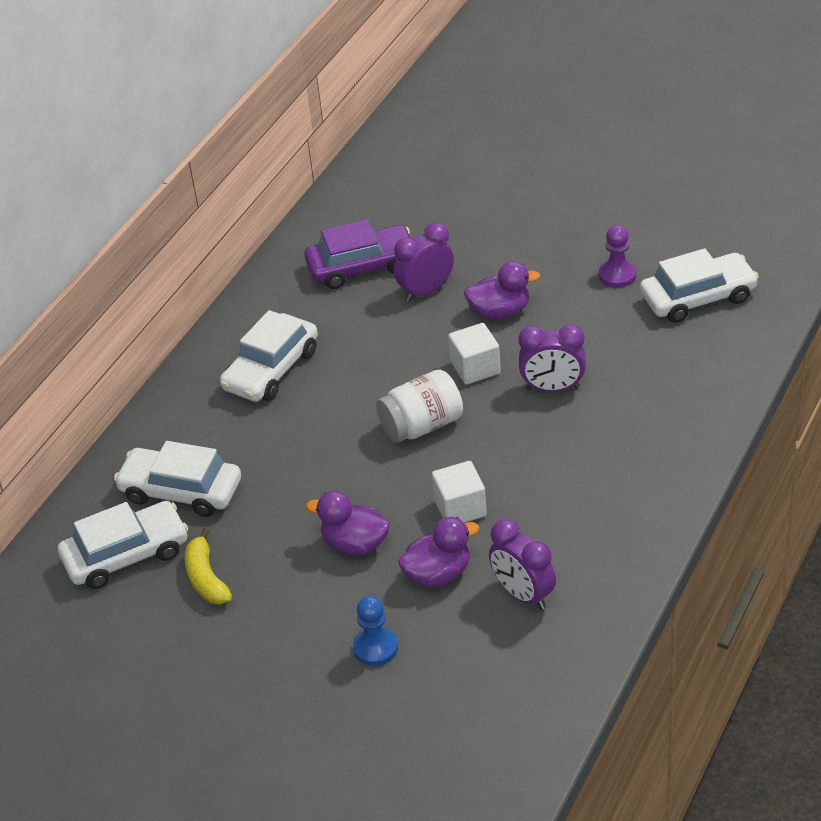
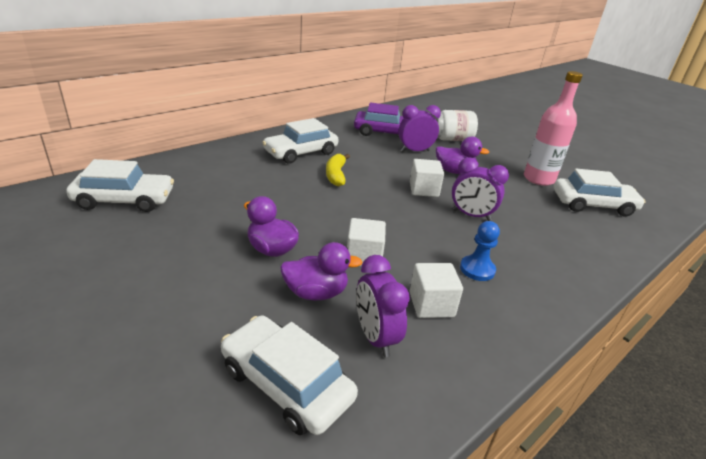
camera: 15 degrees right, 10 degrees down
white car [114,441,241,517] -> white car moved to [221,315,358,435]
yellow banana [185,528,232,604] -> yellow banana moved to [326,154,350,186]
blue pawn [353,596,398,666] -> blue pawn moved to [460,221,500,281]
white jar [376,369,463,443] -> white jar moved to [432,110,478,141]
purple pawn [599,225,636,288] -> pink bottle [524,71,583,186]
none -> white cube [410,263,463,318]

